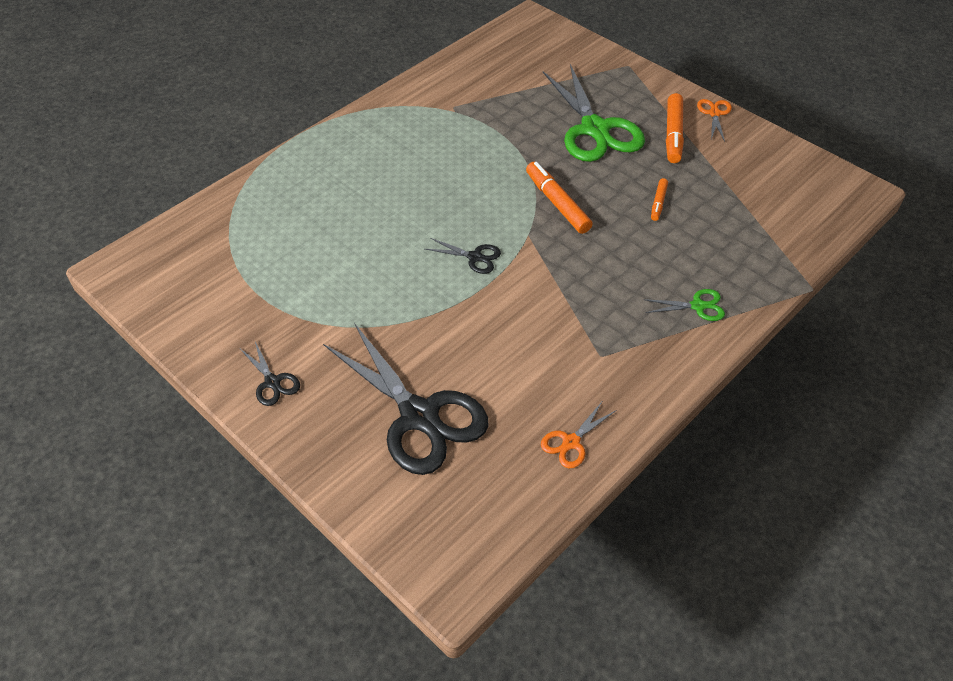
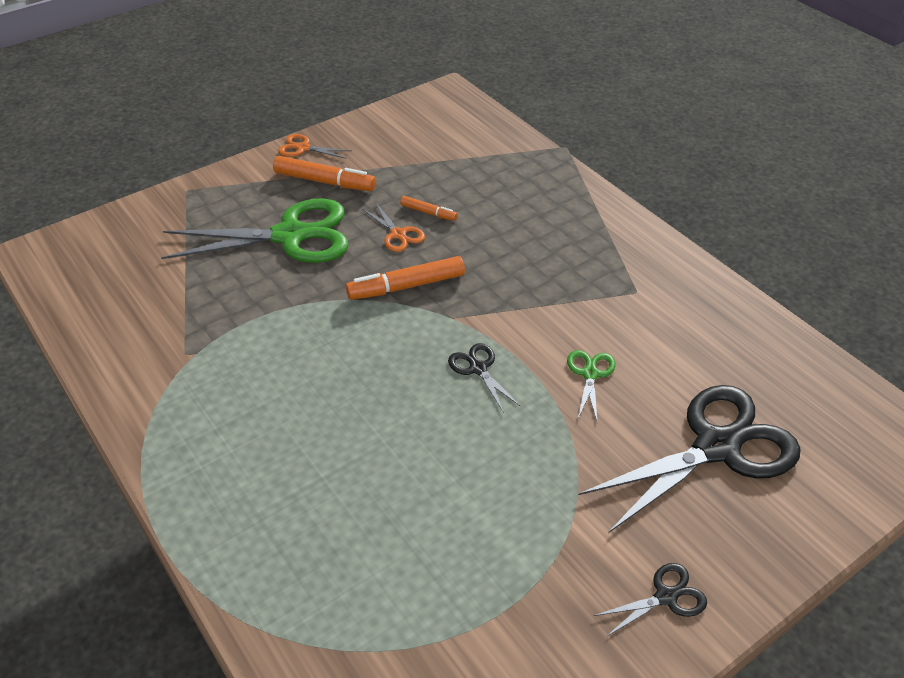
camera: 80 degrees left, 5 degrees down
black scissors [425,238,501,274] -> black scissors turned 60 degrees counterclockwise [448,343,520,413]
orange scissors [541,402,617,468] -> orange scissors moved to [362,203,425,252]
green scissors [644,289,725,321] -> green scissors moved to [567,350,615,423]

